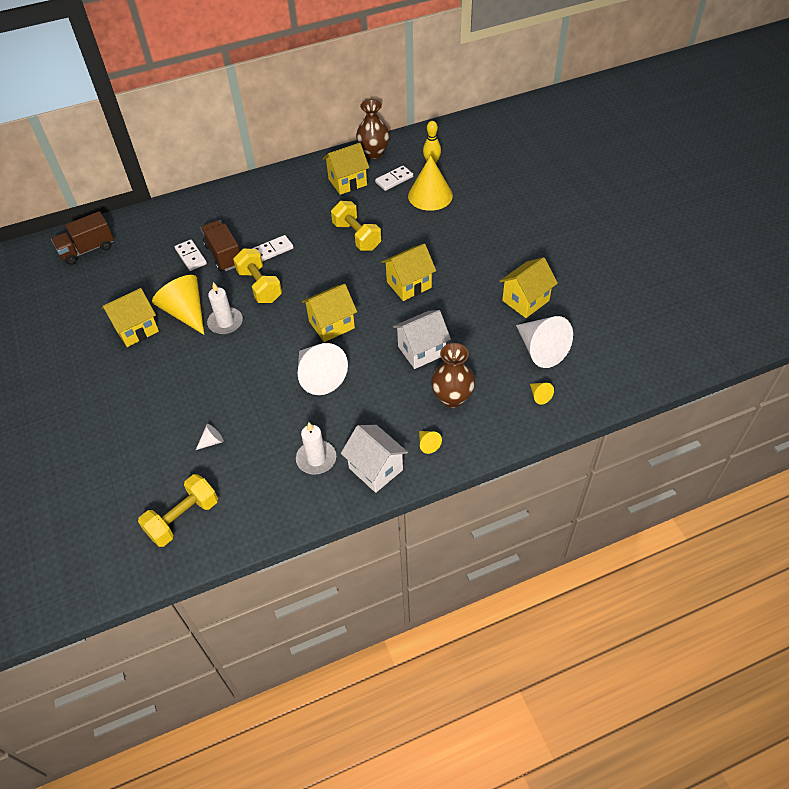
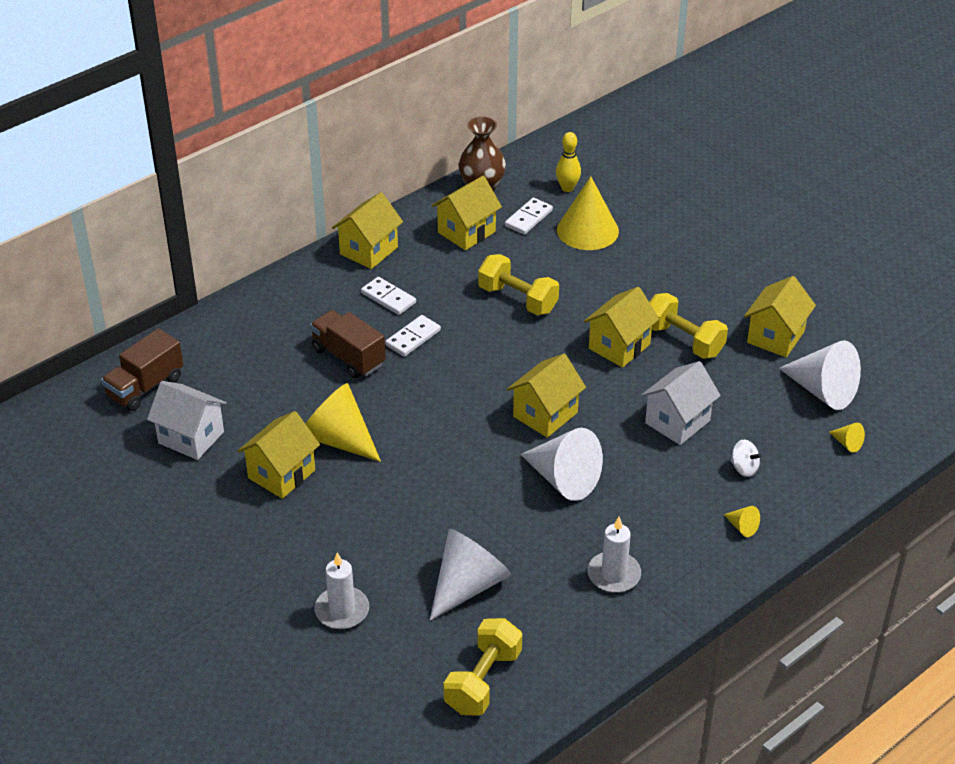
camera: 20 degrees left, 10 degrees down
white domino [175,239,207,271] -> white domino moved to [361,277,416,315]
white cone [196,424,224,450] -> white cone [430,529,511,620], size x2.34
white candle [207,282,243,334] -> white candle moved to [315,552,369,629]
yellow dumbbell [233,249,282,303] -> yellow dumbbell moved to [649,293,728,359]
white house [341,425,408,493] -> white house moved to [147,381,227,460]
brown vase [431,343,475,408] -> white spinning top [731,439,762,477]
none -> yellow house [332,192,403,269]

